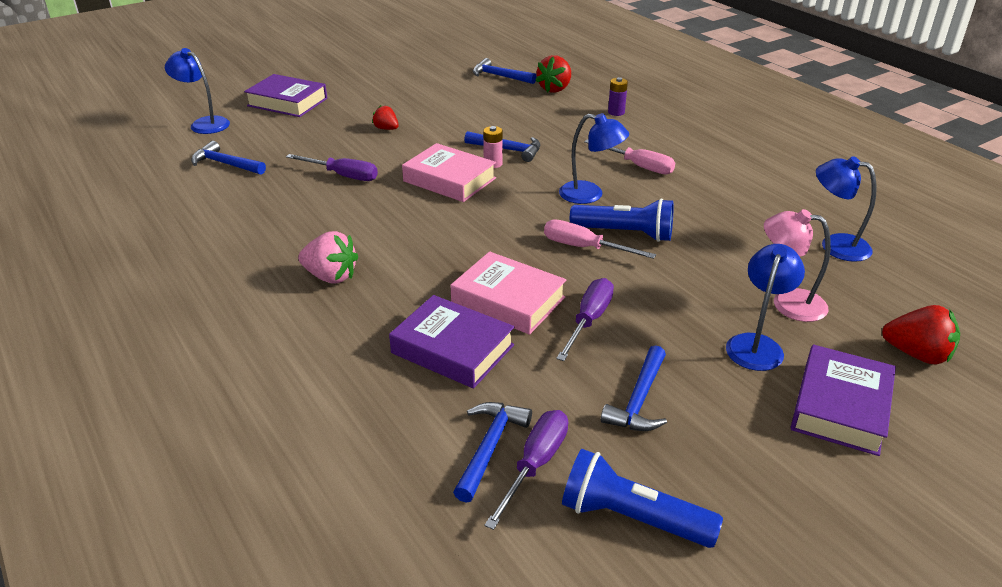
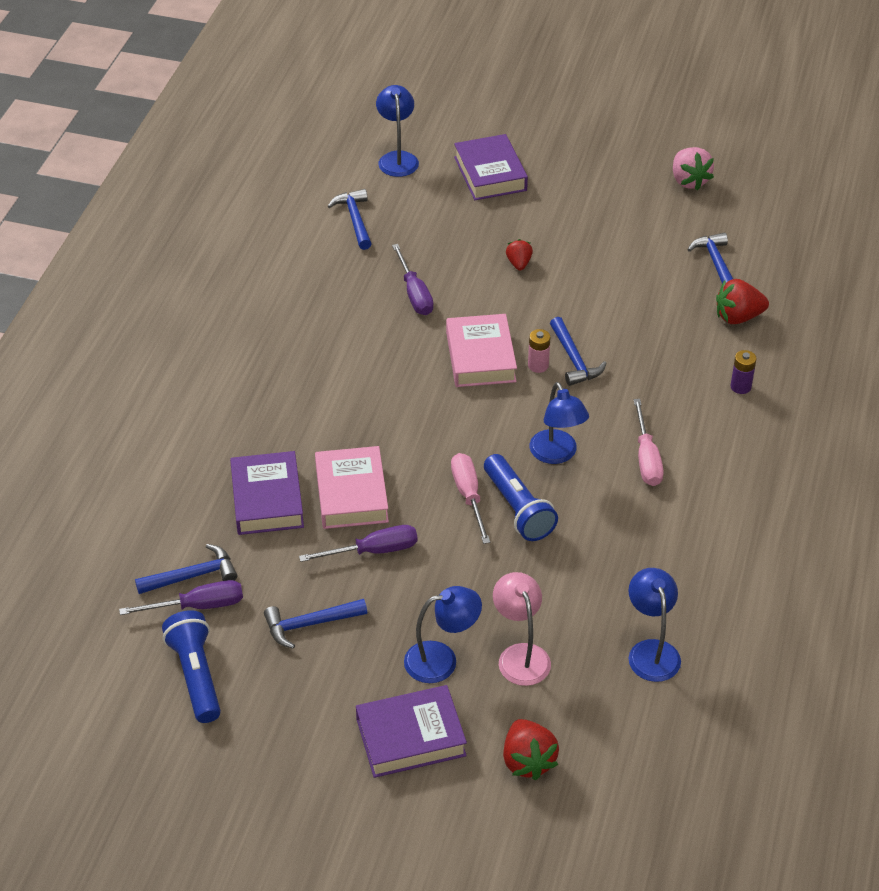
camera: 50 degrees right, 10 degrees up
pink strawberry [298,231,358,284] -> pink strawberry moved to [673,147,714,190]

